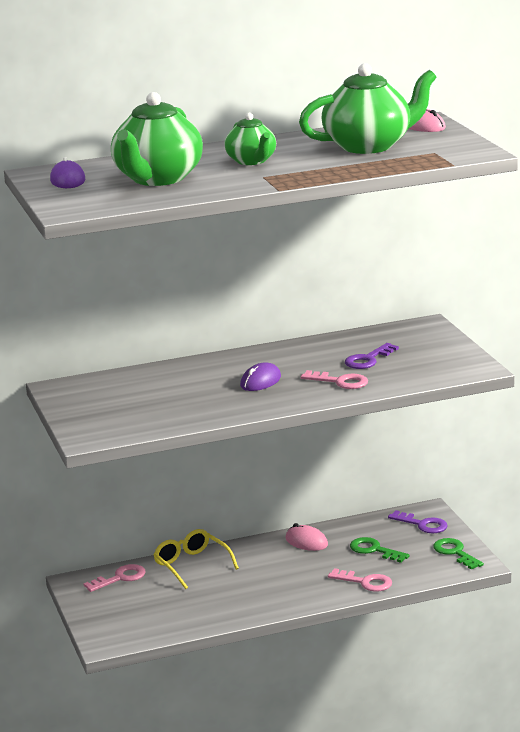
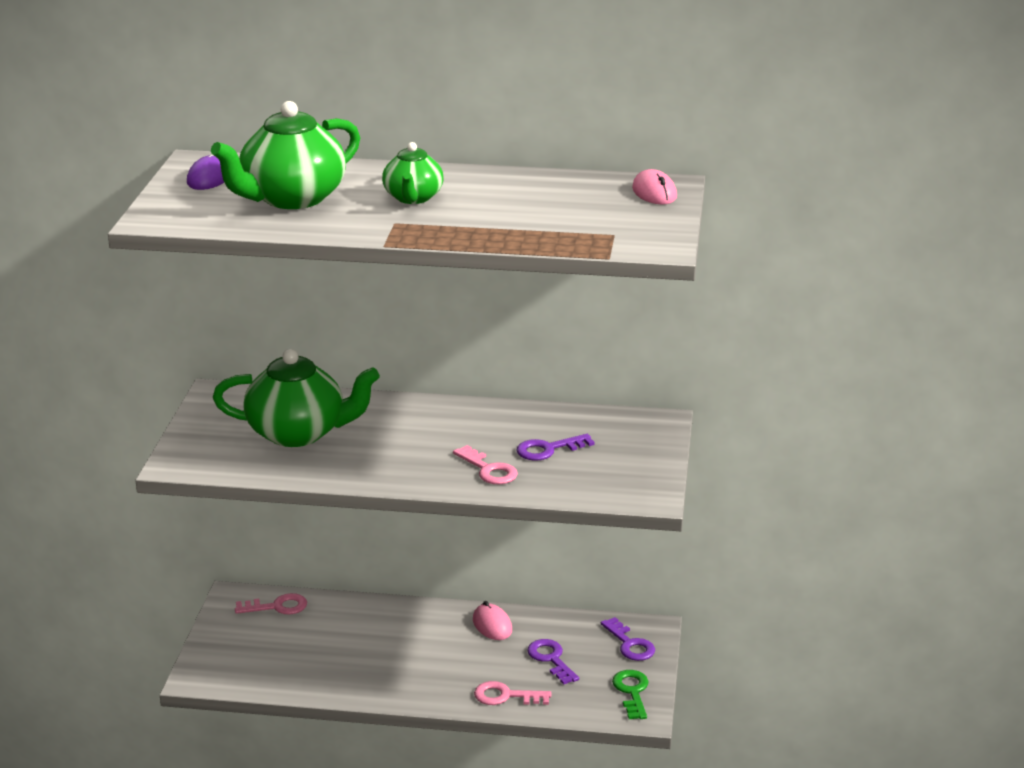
camera: 25 degrees right, 5 degrees up
yellow glasses [154,529,239,589] -> none
purple mouse [240,362,281,391] -> none
green teapot [299,63,436,154] -> green teapot moved to [213,349,380,447]
pink key [328,568,392,592] -> pink key turned 135 degrees clockwise [474,681,551,705]
green key [350,537,410,563] -> purple key [527,639,579,685]

